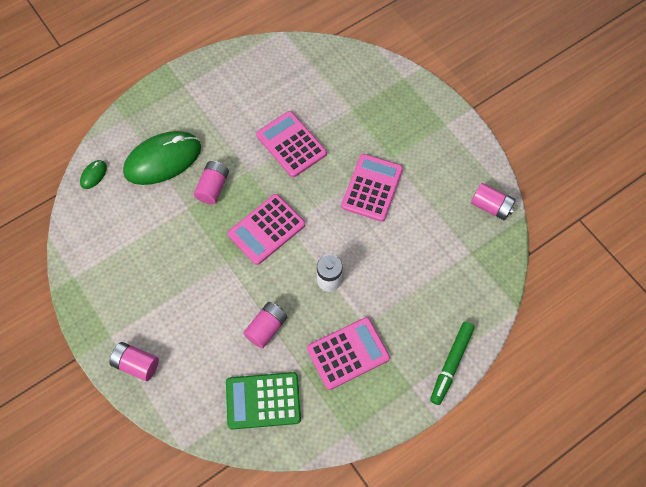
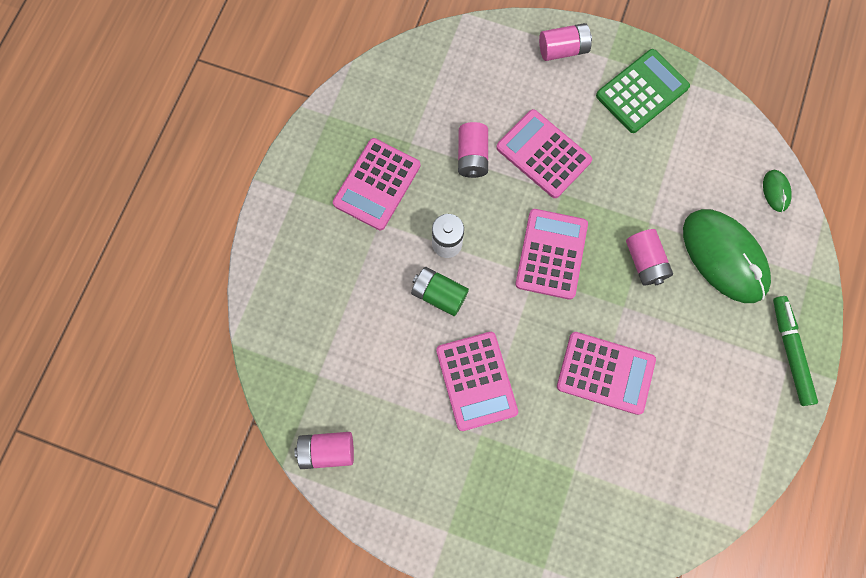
camera: 145 degrees right, 10 degrees up
green mouse [123,131,201,185] -> green mouse turned 60 degrees counterclockwise [683,209,771,303]
green calculator [226,372,301,430] -> green calculator moved to [596,49,690,133]
green marker [430,322,474,405] -> green marker moved to [773,296,818,406]
none -> green battery [411,267,469,316]
none -> pink calculator [496,109,592,198]

